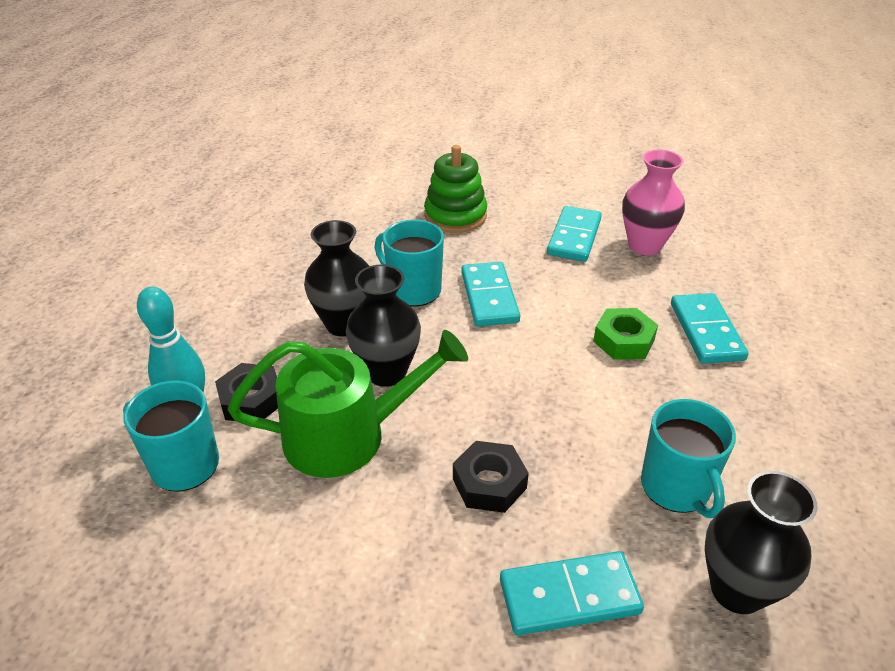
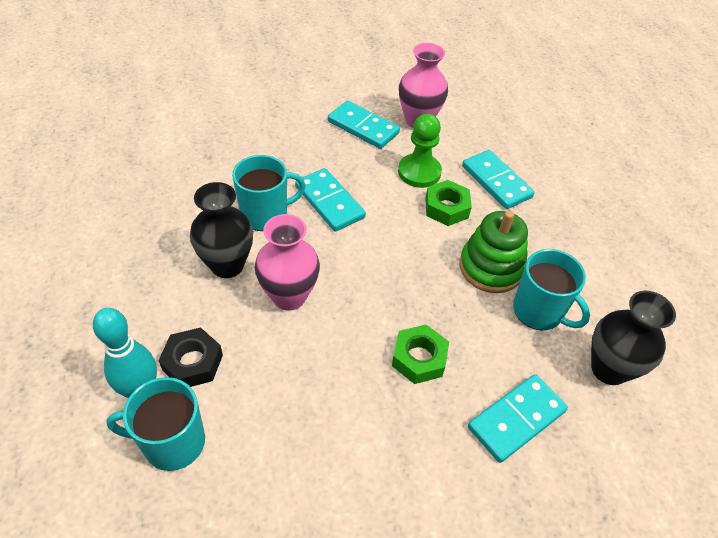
camera: 30 degrees left, 10 degrees up
green watering can [228,330,468,478] -> none
black vase [346,265,421,387] -> pink vase [255,214,320,311]
turquoise mug [375,220,444,306] -> turquoise mug turned 150 degrees clockwise [232,155,306,231]
green stacking toy [424,145,487,233] -> green stacking toy moved to [459,210,528,293]
black nut [453,441,529,513] -> green nut [392,325,449,384]
turquoise domino [547,206,602,262] -> turquoise domino turned 45 degrees counterclockwise [328,101,400,149]
none -> green pawn [398,114,442,188]

